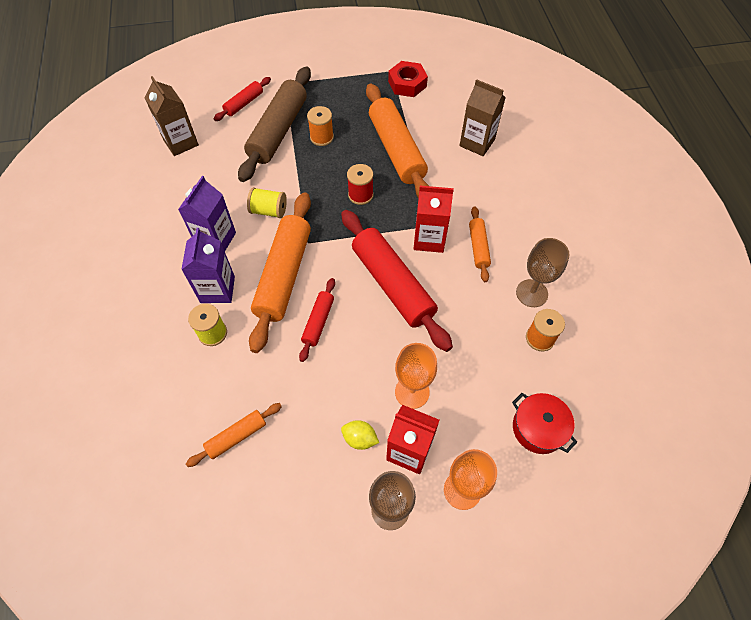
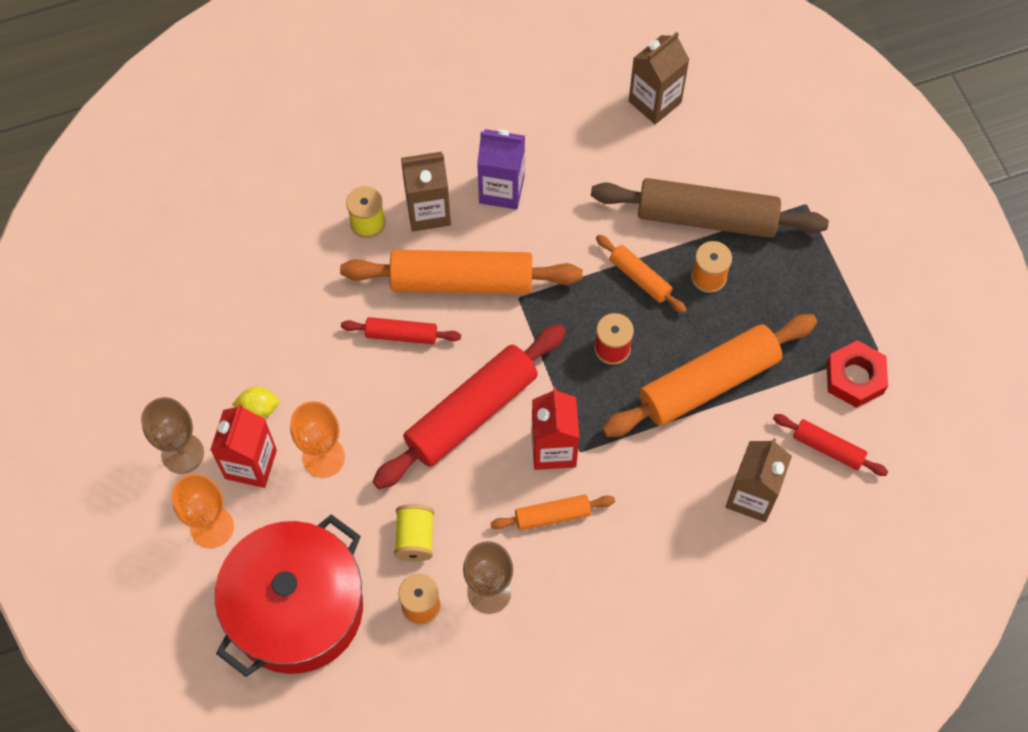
camera: 80 degrees right, 5 degrees up
purple carton [181,228,235,303] -> brown carton [401,152,451,232]
orange rolling pin [186,403,282,467] -> orange rolling pin moved to [596,235,687,313]
red rolling pin [214,77,271,121] -> red rolling pin moved to [773,414,888,476]
yellow spool [247,187,287,218] -> yellow spool moved to [394,504,434,561]
yellow lemon [341,420,379,450] -> yellow lemon turned 75 degrees clockwise [232,387,279,418]
red pot [512,393,577,454] -> red pot [215,514,363,677], size x2.06

